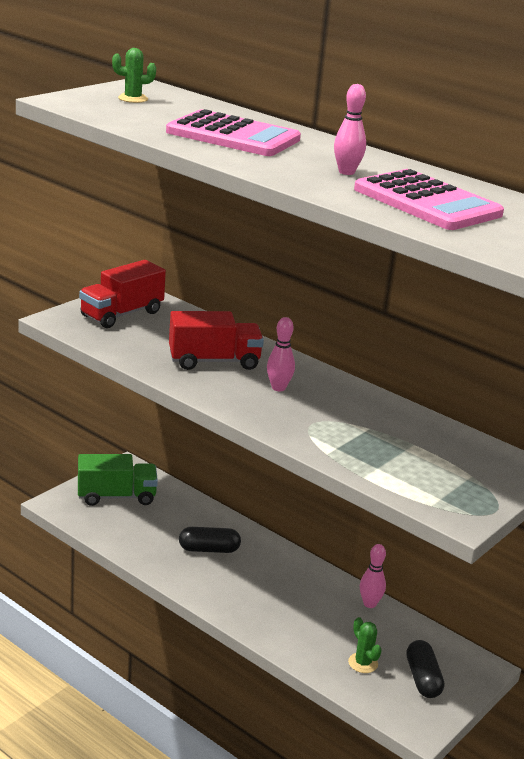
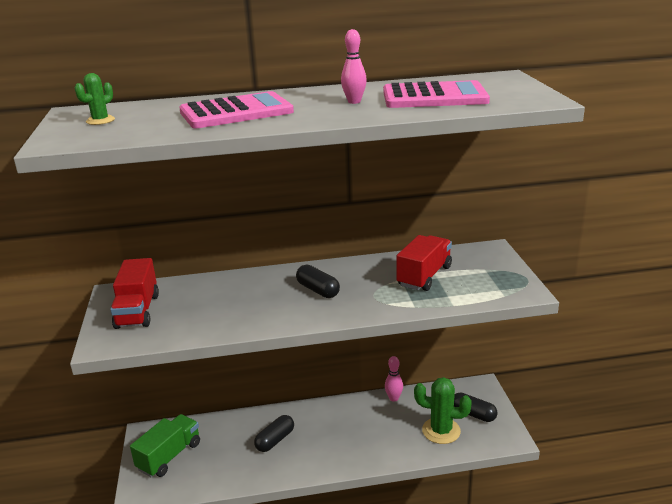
camera: 45 degrees left, 0 degrees up
red truck [169,311,264,370] -> red truck moved to [396,235,452,291]
pink bowling pin [267,317,295,391] -> black capsule [296,265,340,298]
green cactus [348,617,382,673] -> green cactus [414,377,472,444], size x1.80

